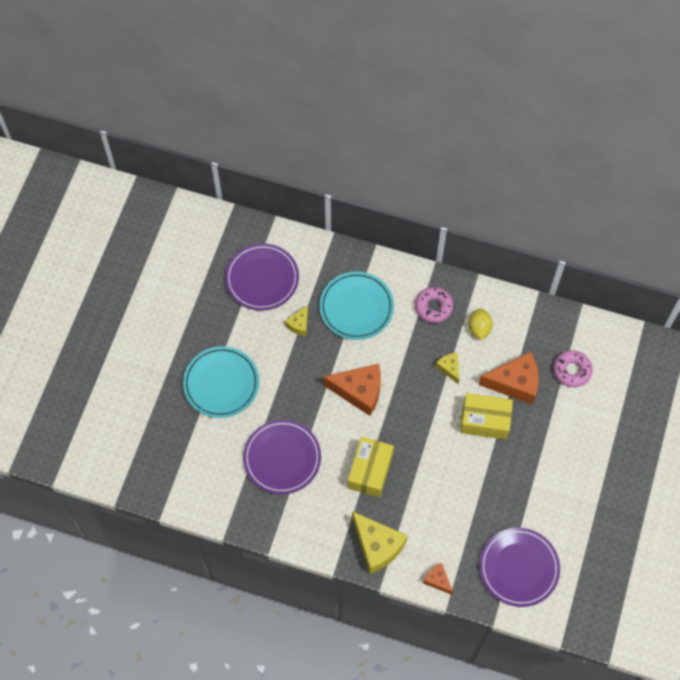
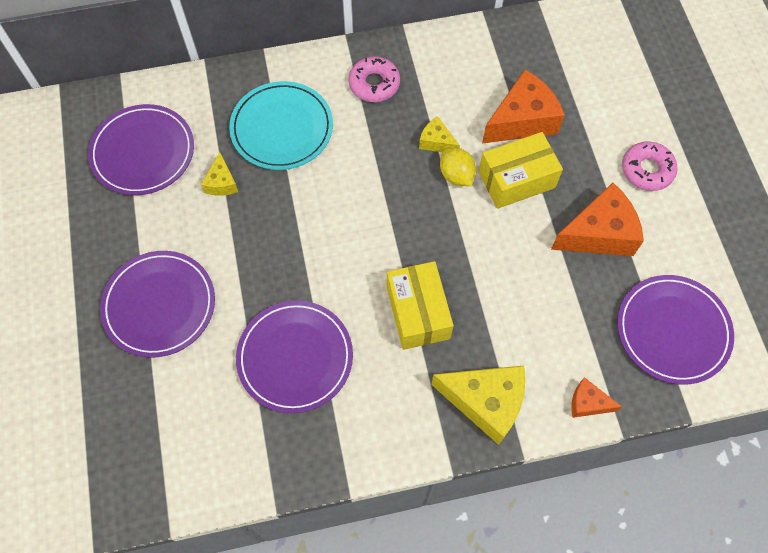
camera: 30 degrees left, 0 degrees up
turquoise plate [183,346,259,418] -> purple plate [100,251,215,358]
orange cheese [323,364,381,416] -> orange cheese moved to [551,183,644,256]
yellow lemon [469,308,493,340] -> yellow lemon moved to [440,147,476,186]
pink donut [553,350,593,387] -> pink donut moved to [622,141,678,191]

